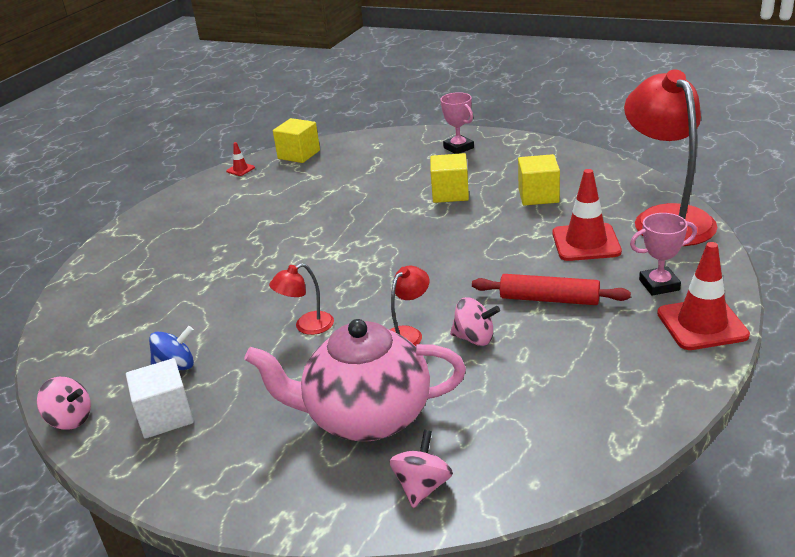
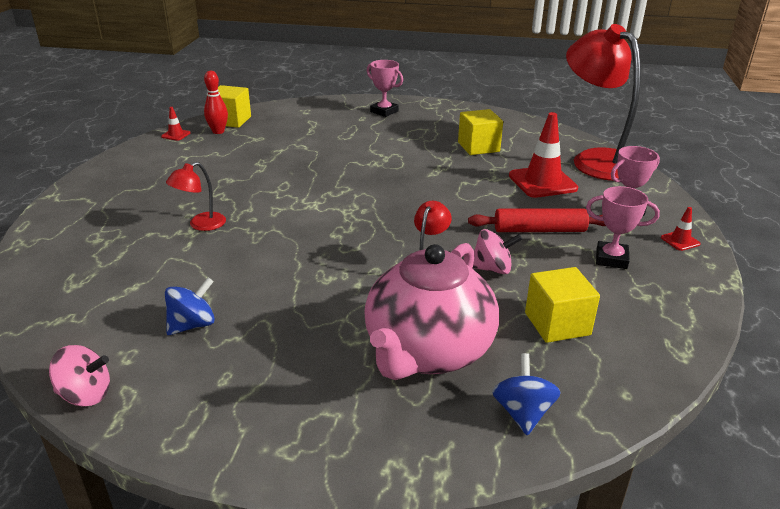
camera: 20 degrees left, 0 degrees up
white cube [126,358,194,439] -> none
pink teapot [244,319,466,441] -> pink teapot turned 45 degrees counterclockwise [364,243,499,380]
red lamp [269,263,334,335] -> red lamp moved to [166,162,226,231]
pink spinning top [390,430,453,508] -> blue spinning top [492,353,561,435]
yellow cube [430,153,469,203] -> yellow cube moved to [525,267,600,343]
red traffic cone [657,242,750,350] -> red traffic cone [661,207,701,251], size x0.46
none -> red bowling pin [204,71,228,134]
none -> pink trophy [586,186,660,269]

